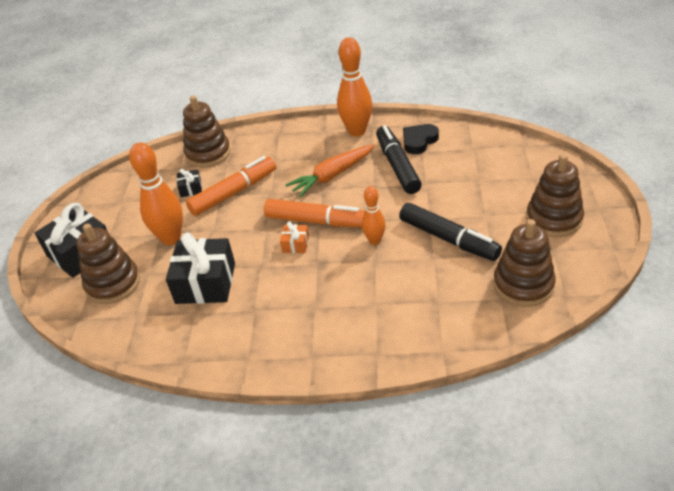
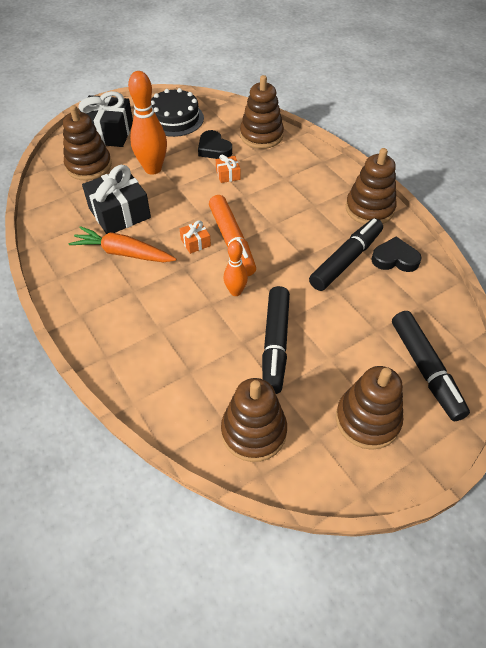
camera: 50 degrees right, 10 degrees up
black gift [177,169,202,197] -> black heart [198,130,232,159]
orange marker [186,156,276,216] -> orange gift [216,155,241,183]
orange carrot [286,145,374,197] -> orange carrot moved to [69,226,176,262]
orange bowling pin [337,37,372,137] -> brown stacking toy [346,148,397,225]
none -> black cake [151,88,204,137]
none -> black marker [392,311,470,421]

